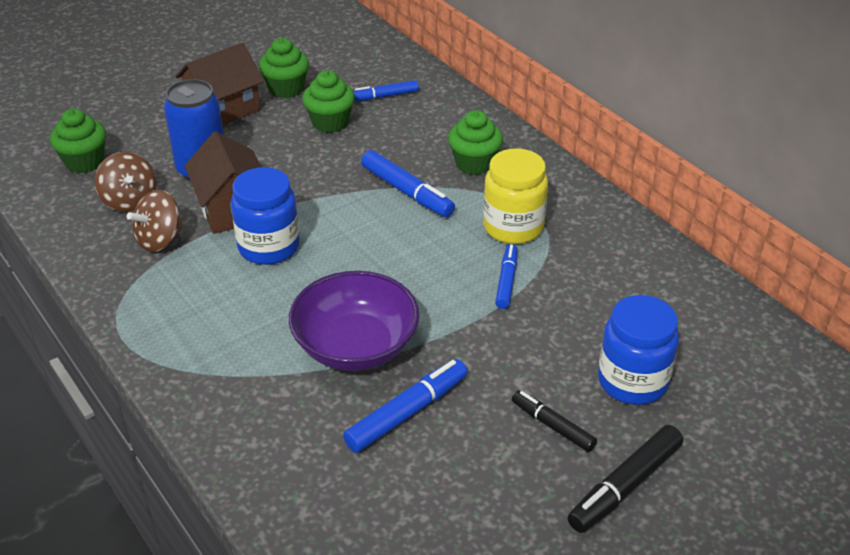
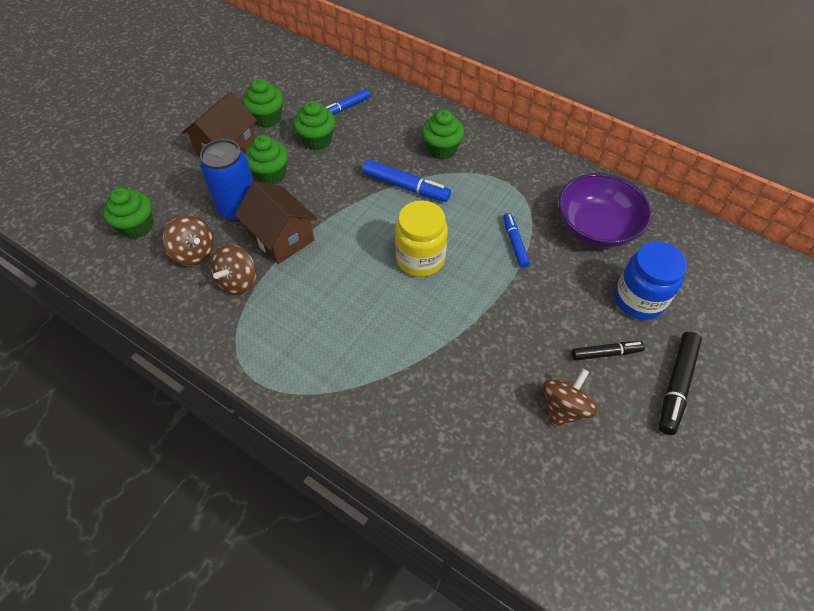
camera: 20 degrees left, 15 degrees up
blue jar [231,167,300,265] -> none
purple bowl [289,271,419,371] -> purple bowl moved to [558,173,652,248]
blue marker [343,359,467,453] -> none
yellow jar [483,149,548,244] -> yellow jar moved to [395,200,448,277]
black marker [512,390,597,452] -> black marker turned 150 degrees clockwise [572,341,645,361]
none -> green cupcake [245,135,288,184]
none -> brown spinning top [543,369,597,427]

